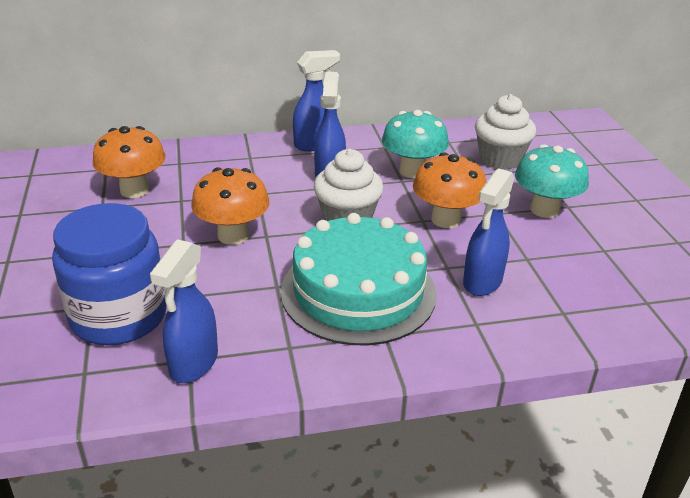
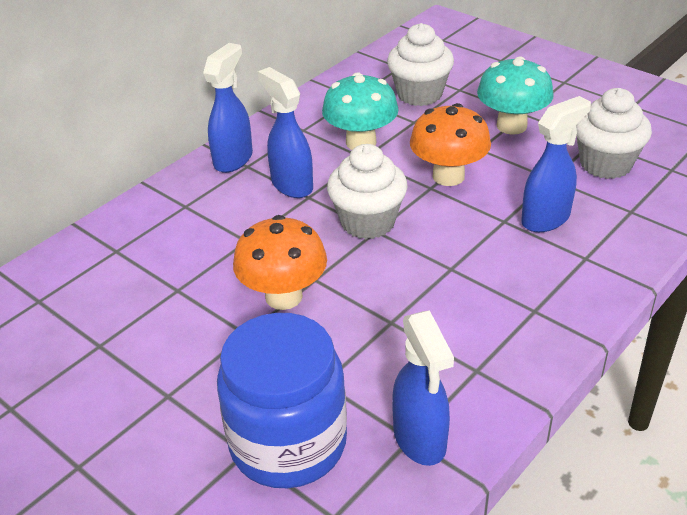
camera: 35 degrees left, 5 degrees up
orange mushroom [93,126,166,198] -> none
turquoise cake [281,213,437,345] -> none
blue spray bottle [463,168,514,296] -> blue spray bottle turned 120 degrees counterclockwise [521,96,591,232]
none -> white cupcake [576,88,652,179]

